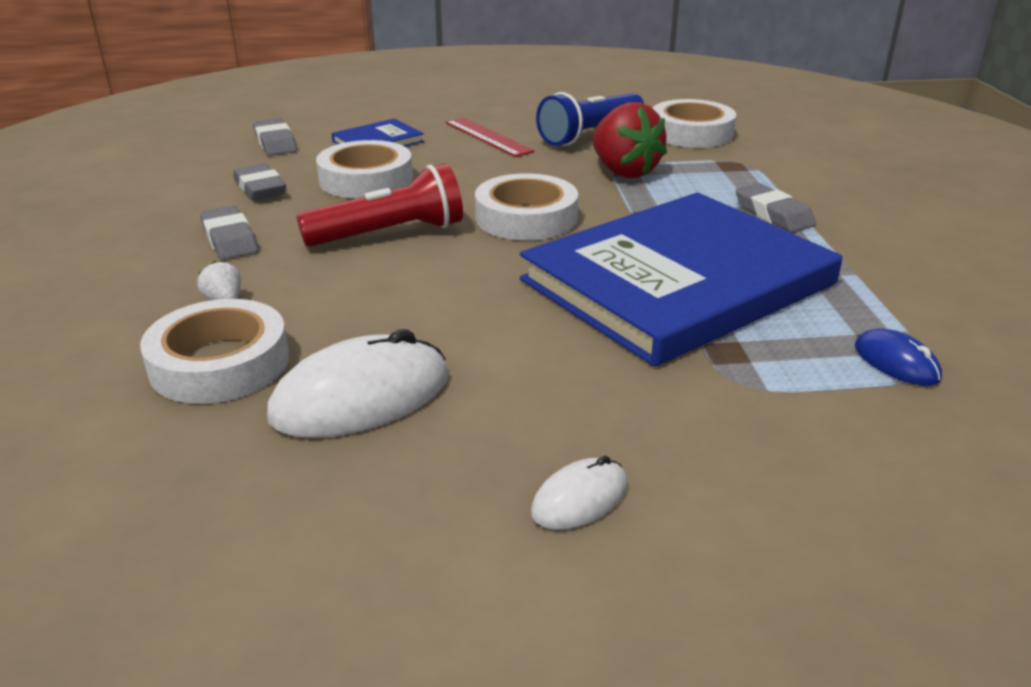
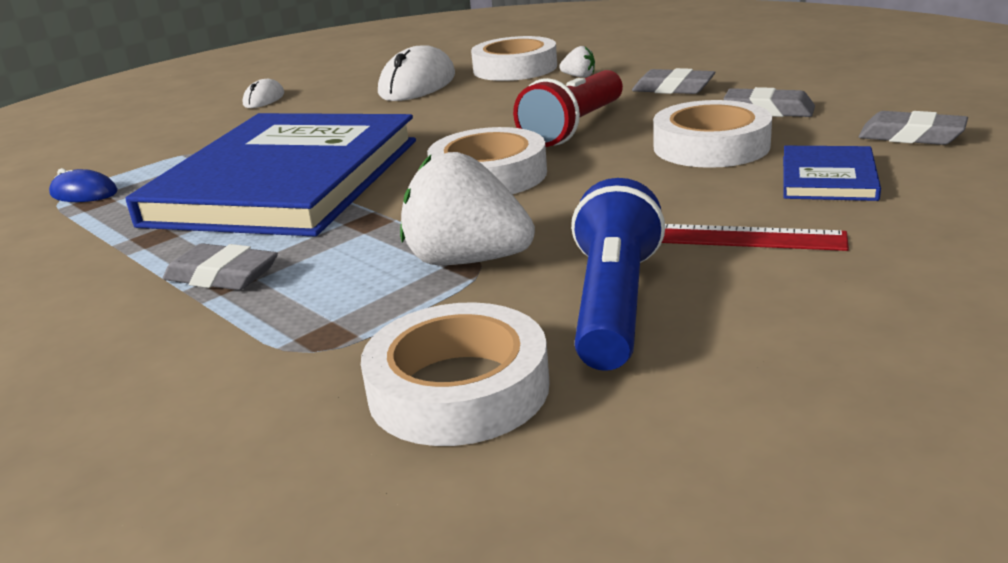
camera: 145 degrees right, 5 degrees down
red strawberry [592,102,667,178] -> white strawberry [400,152,535,265]

